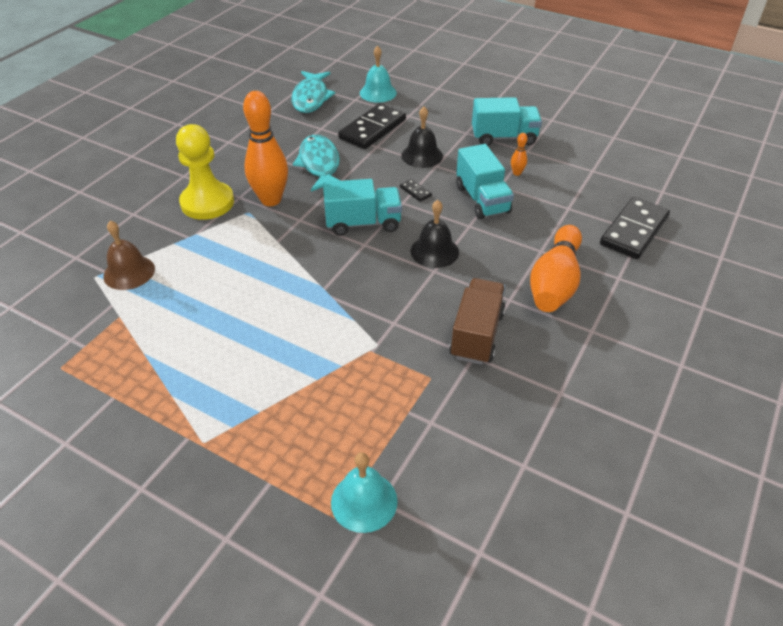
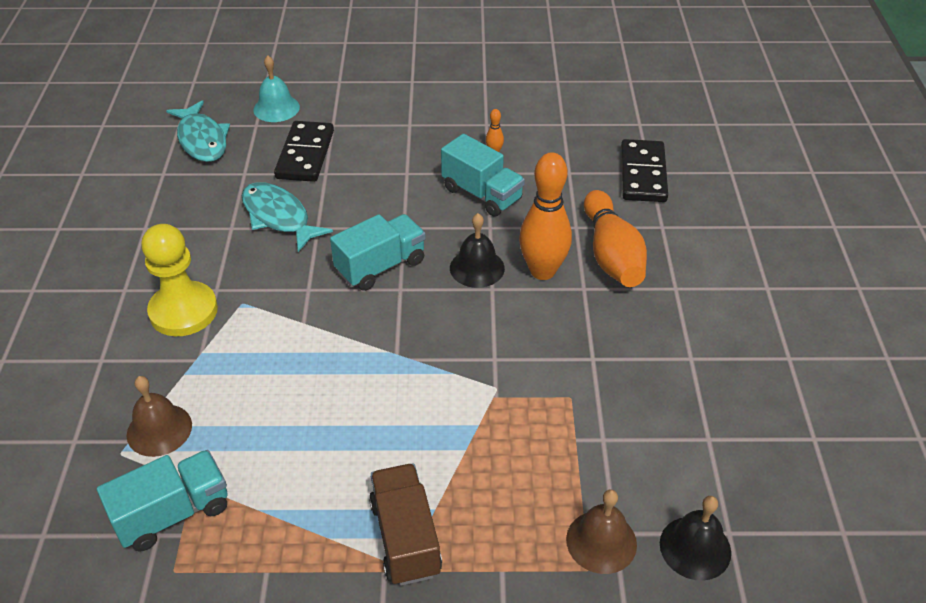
camera: 30 degrees left, 0 degrees up
orange bowling pin [243,91,288,206] -> orange bowling pin moved to [519,152,572,280]
turquoise bell [331,452,398,533] -> brown bell [566,489,637,574]
black domino [400,179,432,202] -> none
black bell [401,107,443,168] -> black bell moved to [660,496,731,581]
brown truck [449,278,506,365] -> brown truck moved to [369,463,442,586]
turquoise truck [472,97,542,146] -> turquoise truck moved to [97,450,228,552]

